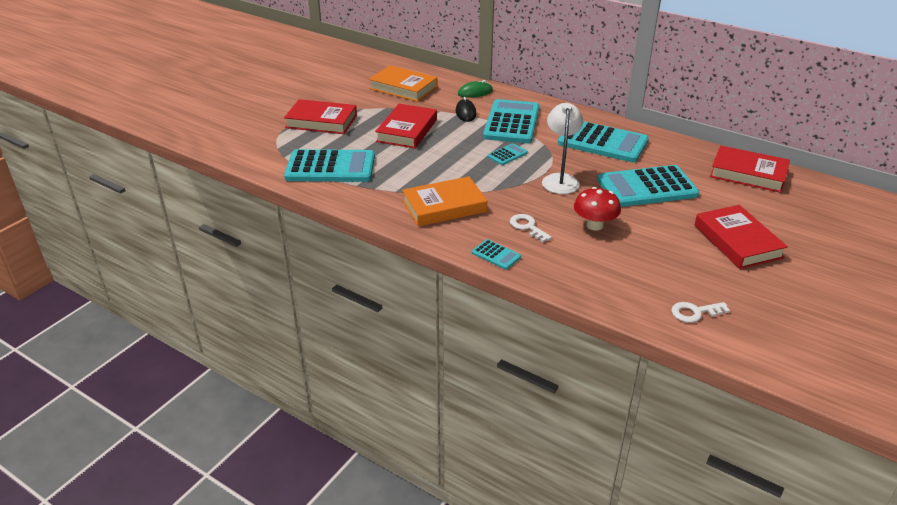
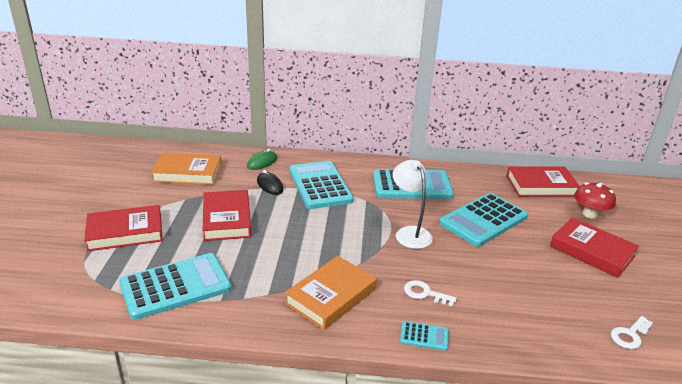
camera: 30 degrees left, 5 degrees down
turquoise calculator [488,143,528,165] -> none
red mushroom [574,187,621,230] -> red mushroom moved to [574,183,616,218]

